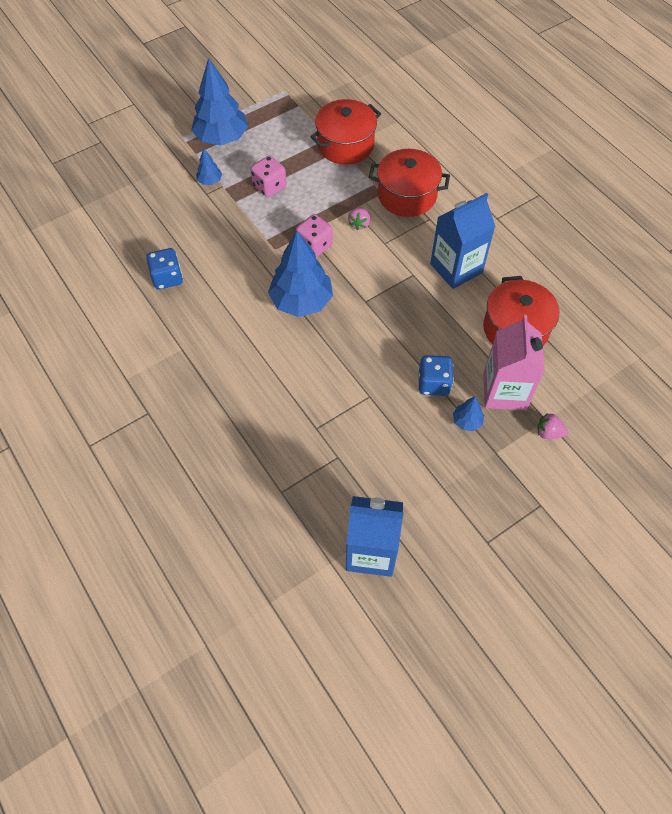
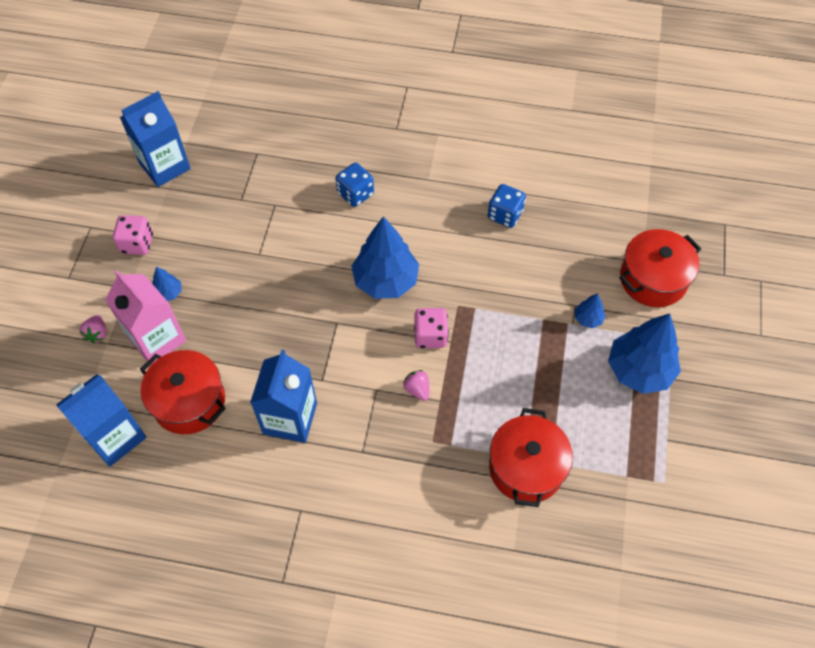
camera: 135 degrees right, 0 degrees up
pink dice [251,156,286,197] -> pink dice moved to [113,215,153,255]
red pot [369,149,450,217] -> red pot moved to [619,229,701,307]
blue dice [419,355,454,396] -> blue dice moved to [335,163,374,207]
pink strawberry [537,413,568,439] -> pink strawberry turned 120 degrees clockwise [79,315,107,344]
none -> blue carton [56,374,147,467]

